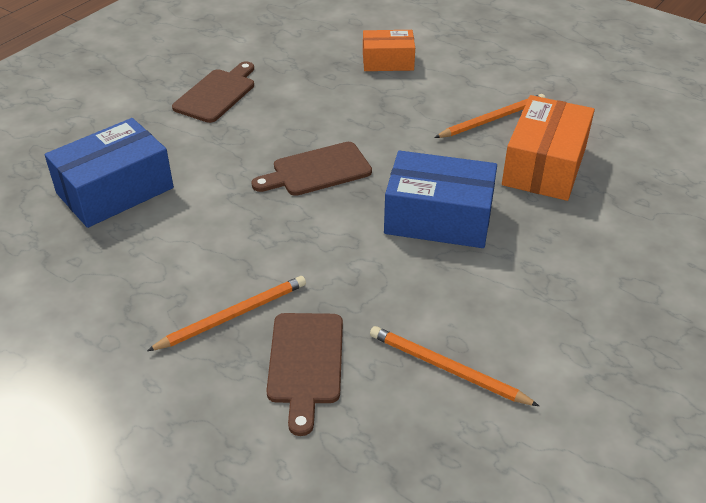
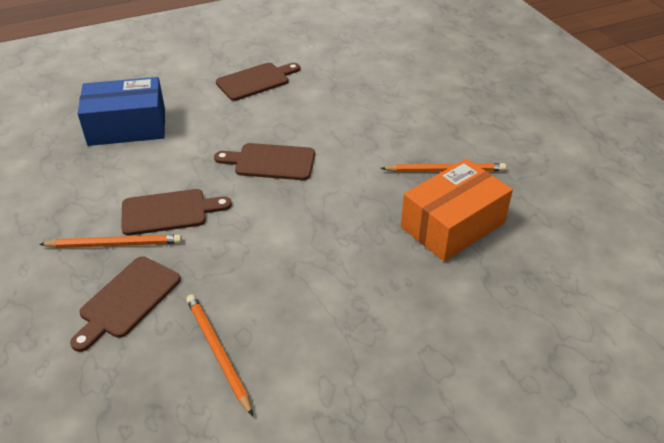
camera: 30 degrees right, 0 degrees up
orange box [363,30,415,71] -> none
blue box [384,150,497,248] -> none
none -> brown cutting board [121,189,232,236]

